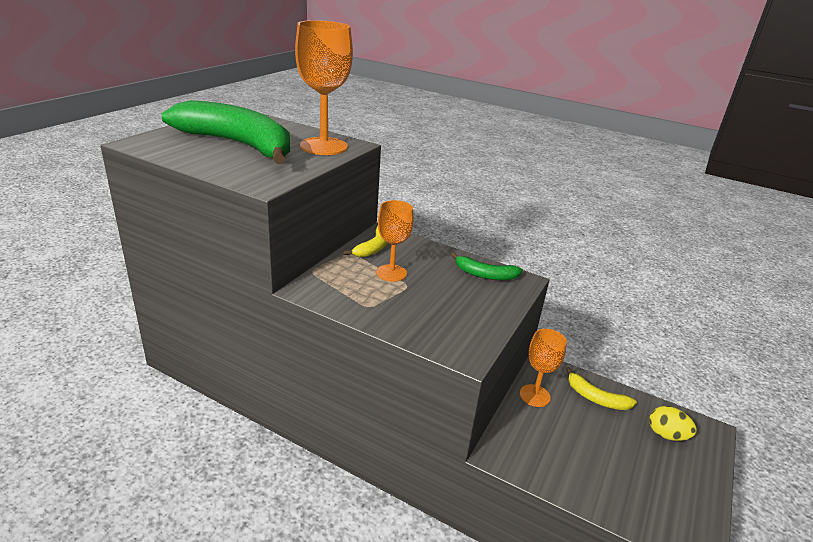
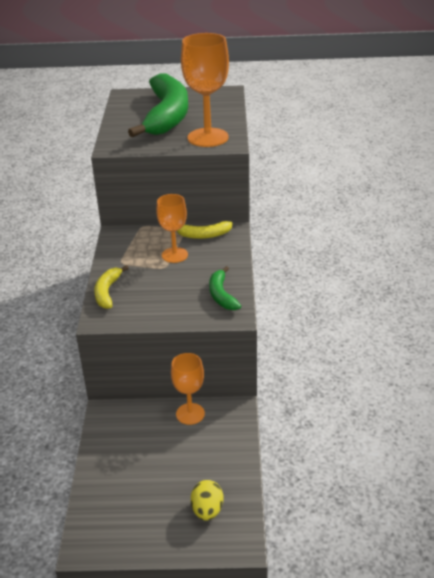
camera: 65 degrees right, 5 degrees up
yellow banana [566,367,637,410] -> yellow banana moved to [94,265,129,309]

